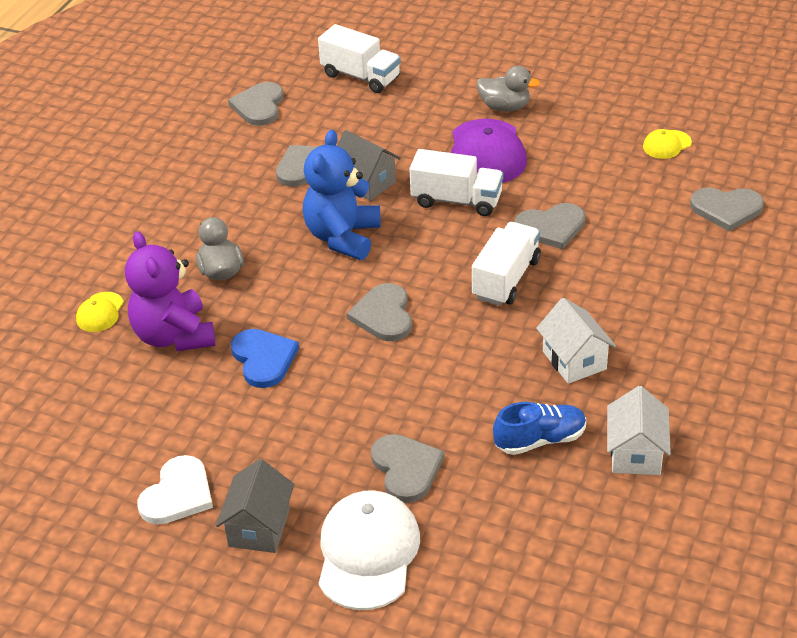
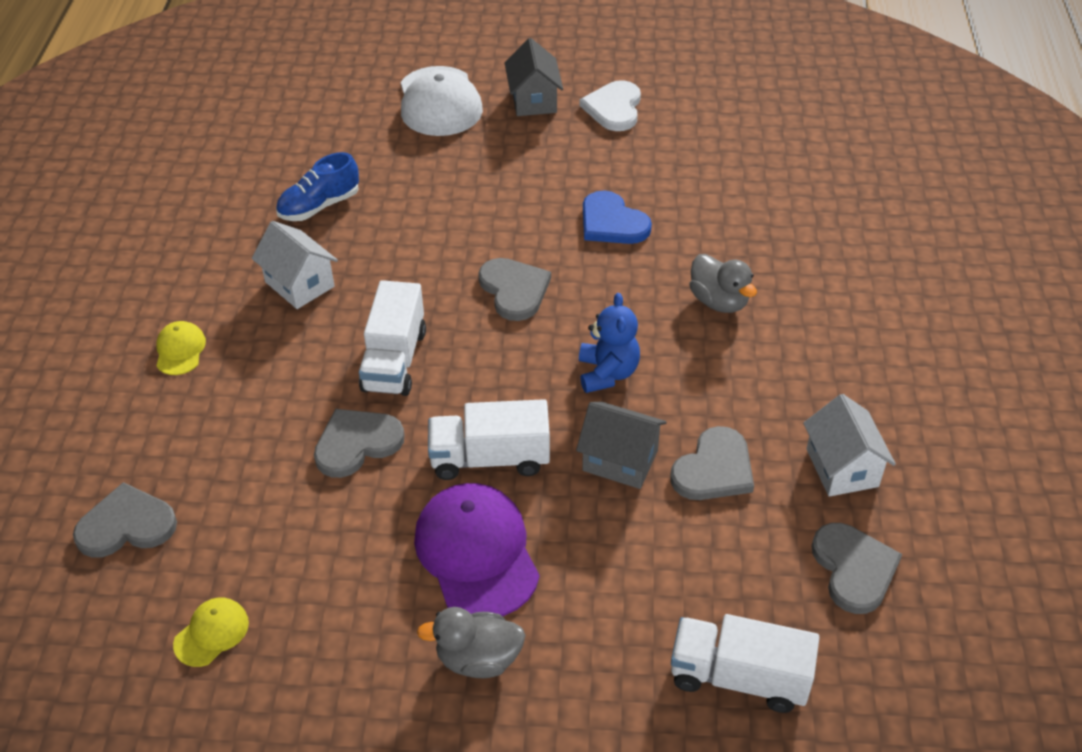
camera: 160 degrees right, 5 degrees up
yellow cap [76,292,124,332] -> yellow cap moved to [156,321,206,375]
purple teddy bear [125,231,215,351] -> none
blue teddy bear [303,130,381,260] -> blue teddy bear [579,293,640,393], size x0.66
grey heart [371,434,444,503] -> none
white house [607,386,671,475] -> white house moved to [803,394,896,497]

